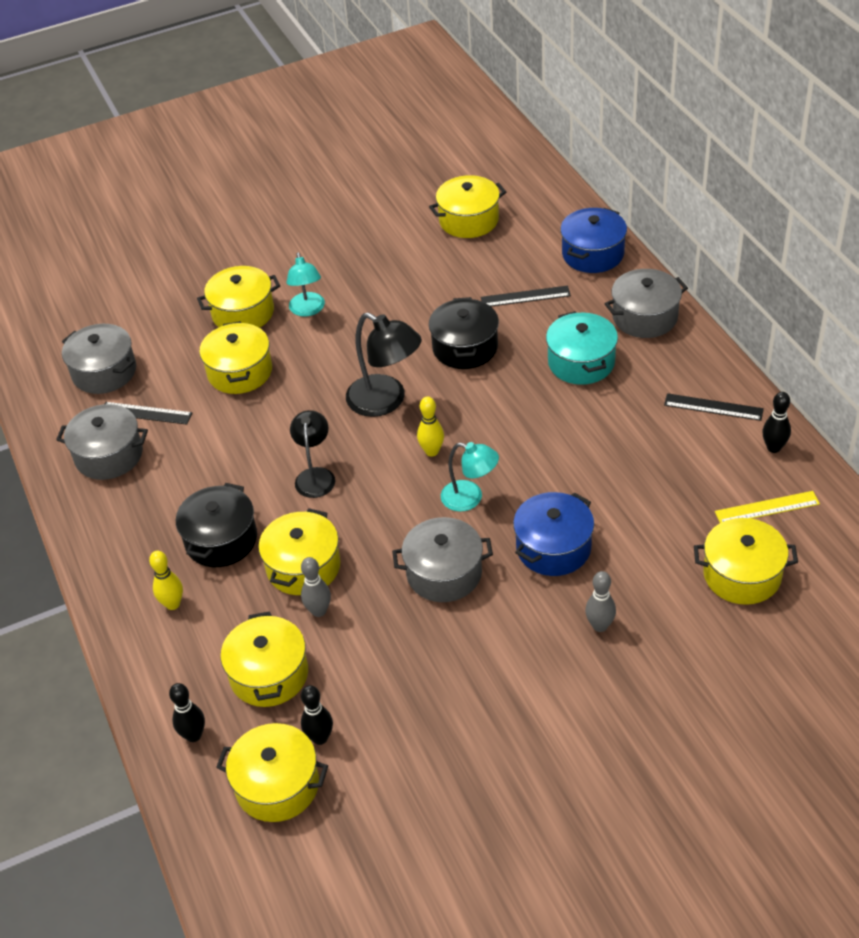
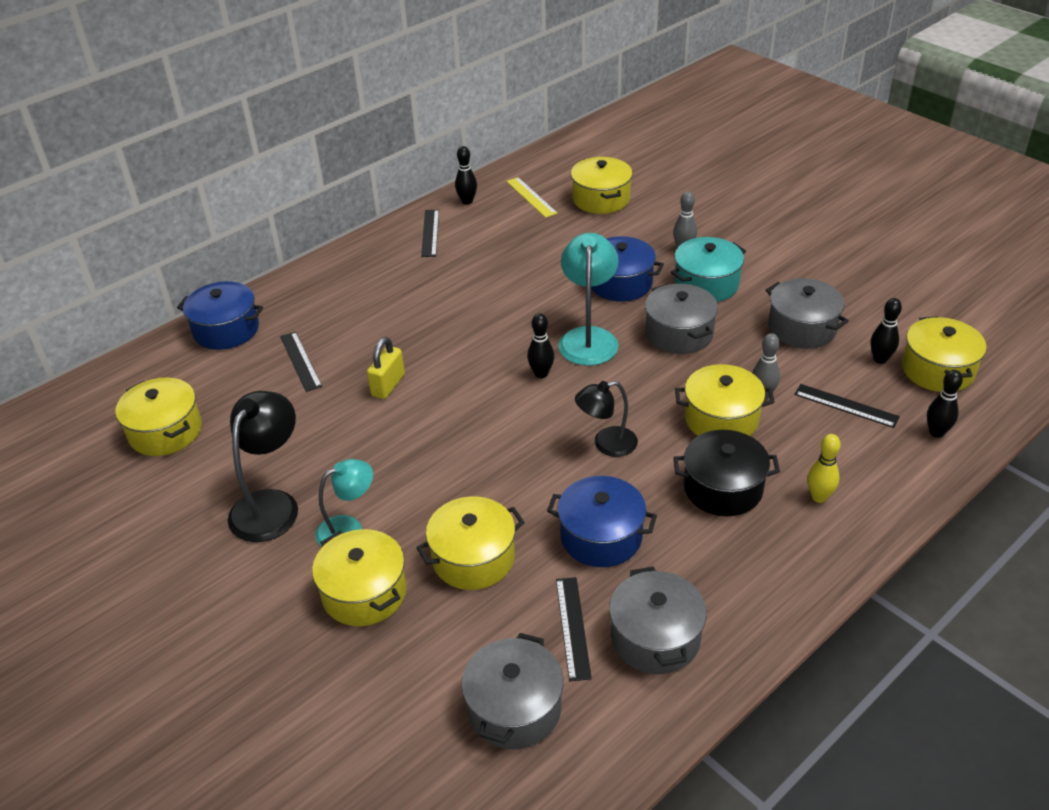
camera: 110 degrees left, 5 degrees down
yellow pot [221,611,308,707] -> black ruler [794,384,900,428]
black lamp [346,313,422,417] -> black lamp moved to [228,391,298,542]
yellow bowling pin [417,397,444,456] -> black bowling pin [527,313,554,378]
black pot [429,297,499,369] -> yellow padlock [367,337,405,399]
turquoise lamp [441,442,499,512] -> turquoise lamp [558,233,619,366], size x1.53
turquoise pot [546,311,618,385] -> turquoise pot moved to [671,237,746,302]
grey pot [605,269,688,338] -> grey pot moved to [766,278,849,349]
none -> blue pot [547,476,657,567]

